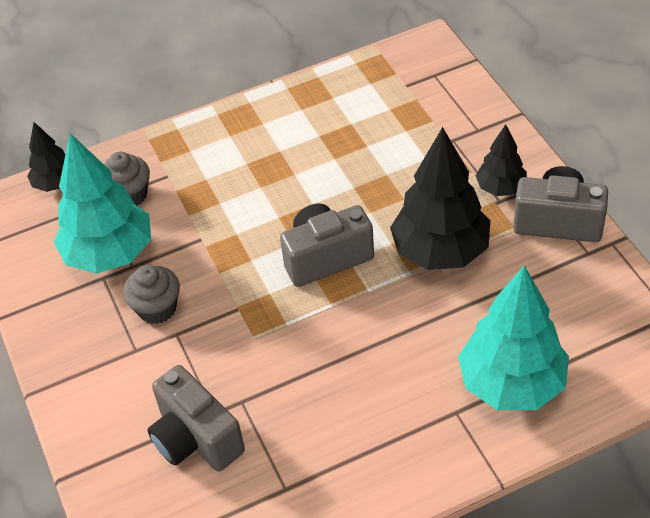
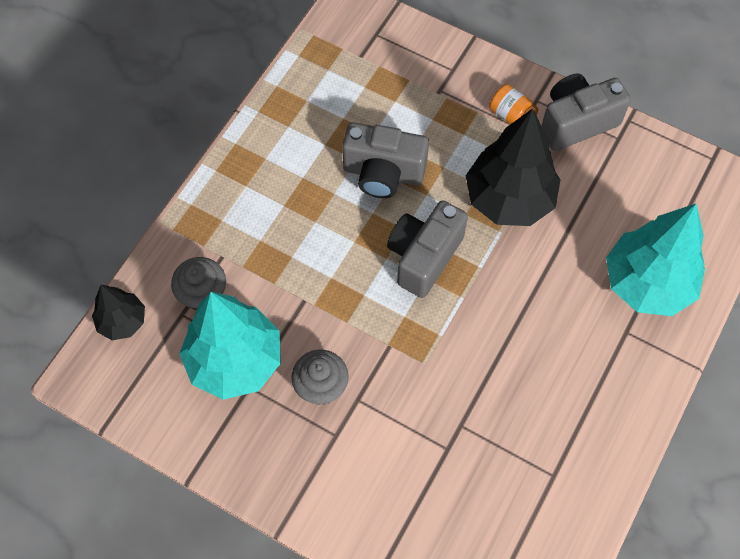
camera: 40 degrees left, 15 degrees up
grey camera [148,365,245,472] -> grey camera moved to [342,122,429,198]
black tree [476,124,527,196] -> orange jar [489,84,539,124]

